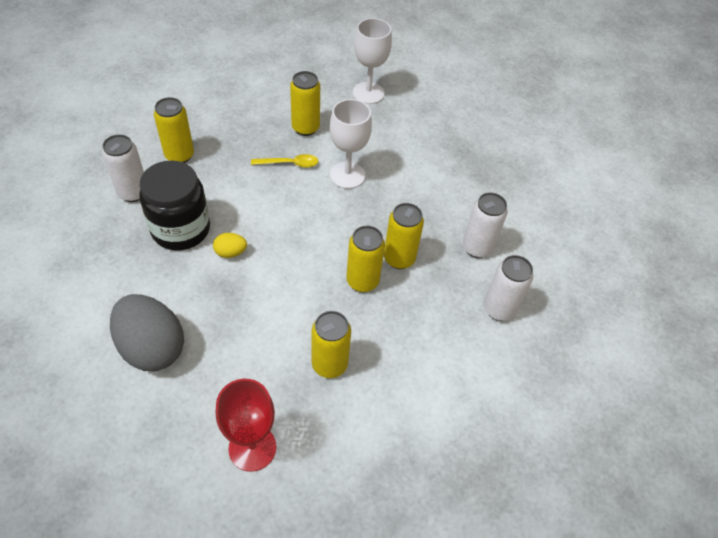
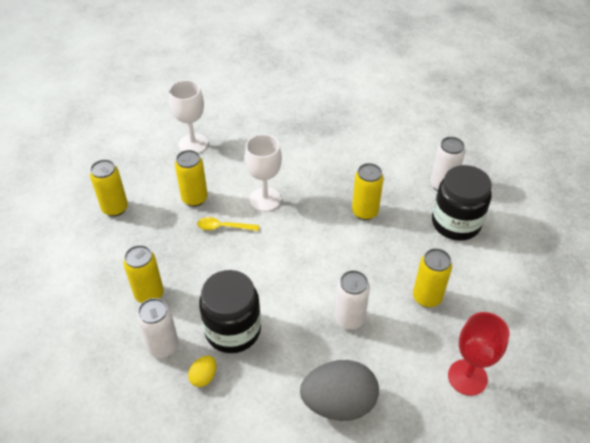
camera: 50 degrees left, 5 degrees down
yellow egg [213,233,247,258] -> yellow egg moved to [188,356,216,387]
yellow spoon [251,154,318,168] -> yellow spoon turned 120 degrees counterclockwise [197,217,259,231]
yellow can [346,226,385,292] -> yellow can moved to [90,160,128,217]
white can [463,192,507,258] -> white can moved to [335,270,370,330]
none -> black jar [432,165,492,241]

